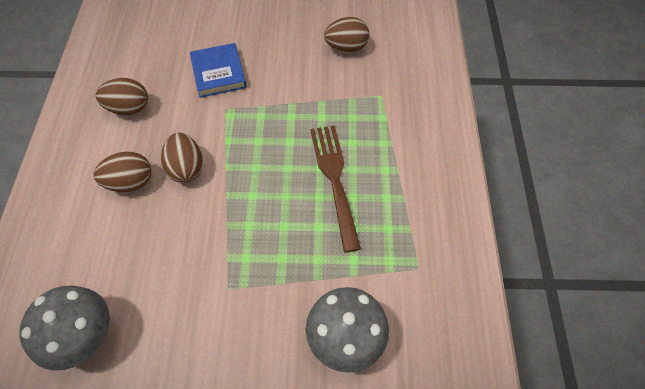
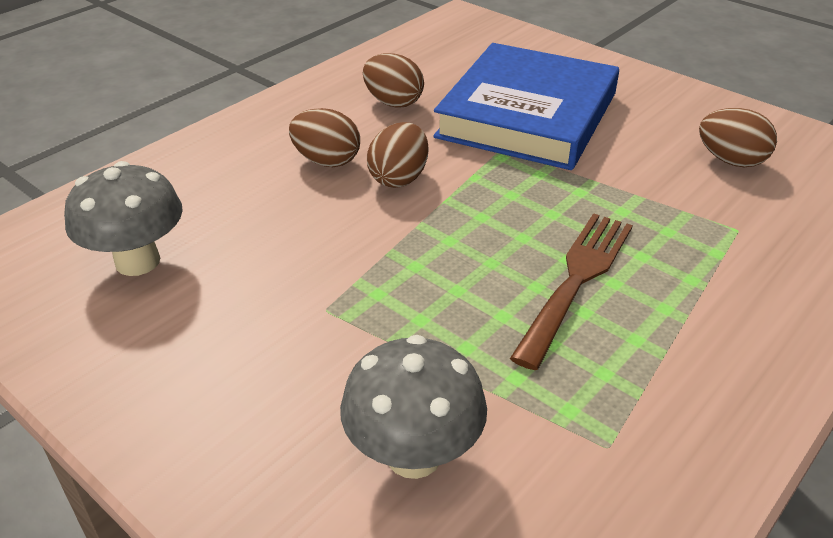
camera: 40 degrees right, 20 degrees down
blue book [190,43,247,98] -> blue book [433,43,619,170], size x2.01

